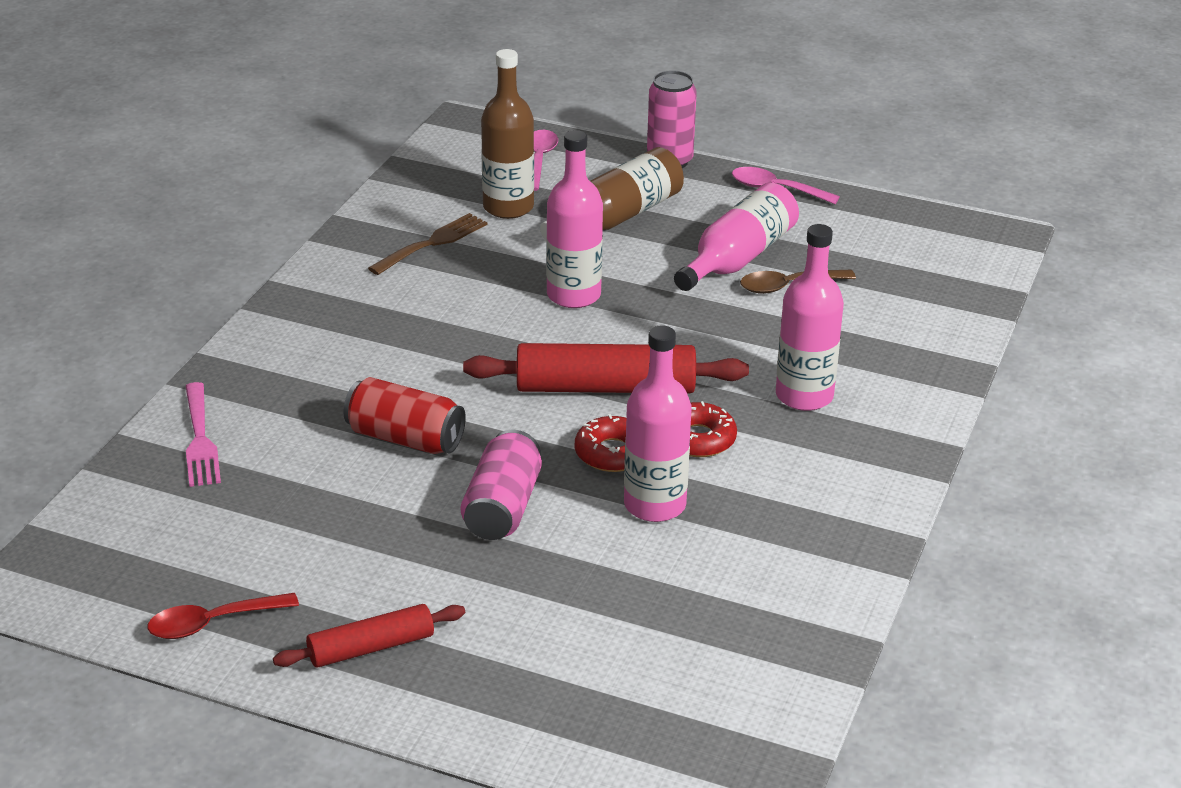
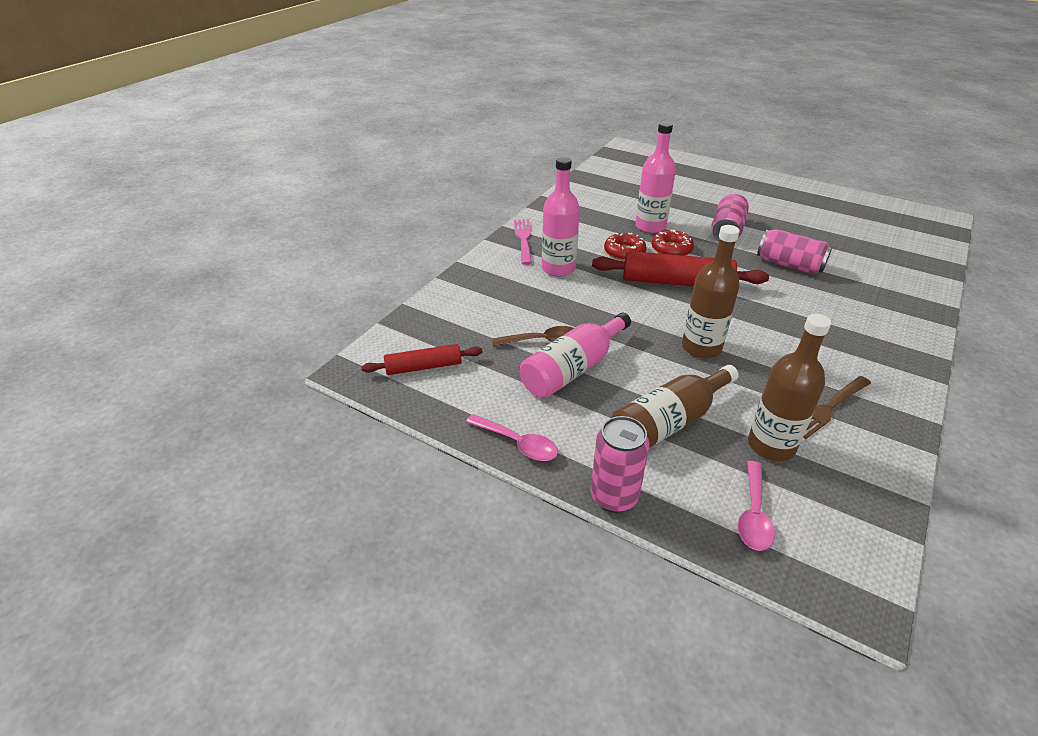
camera: 170 degrees left, 5 degrees up
red spoon [147,593,299,639] -> none
pink fork [185,382,221,487] -> pink fork moved to [514,219,532,265]
red rolling pin [273,604,465,668] -> red rolling pin moved to [362,344,483,375]
red can [343,377,466,454] -> pink can [757,229,832,274]
pink bottle [546,130,603,308] -> brown bottle [682,225,740,359]

